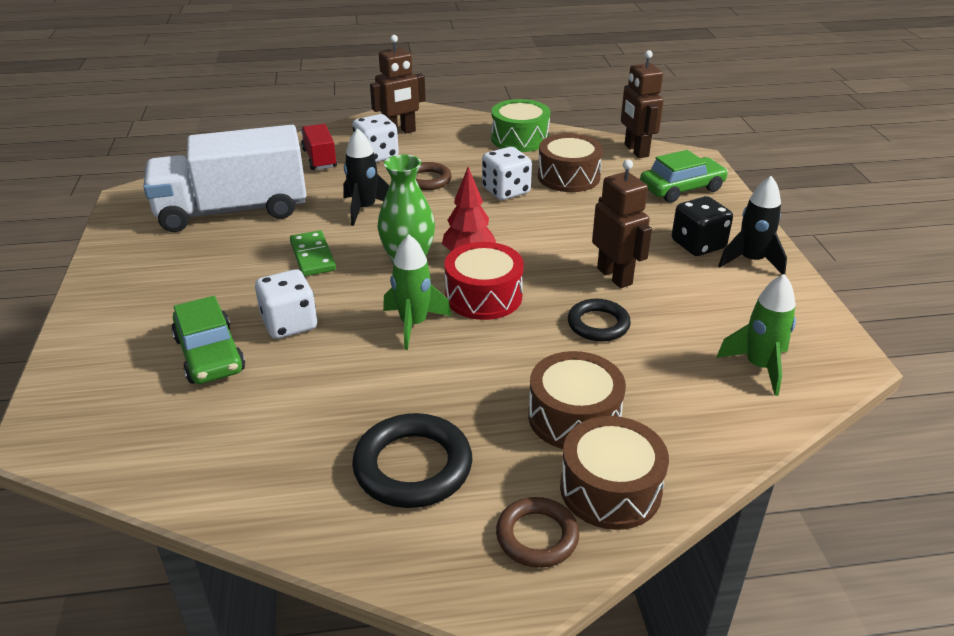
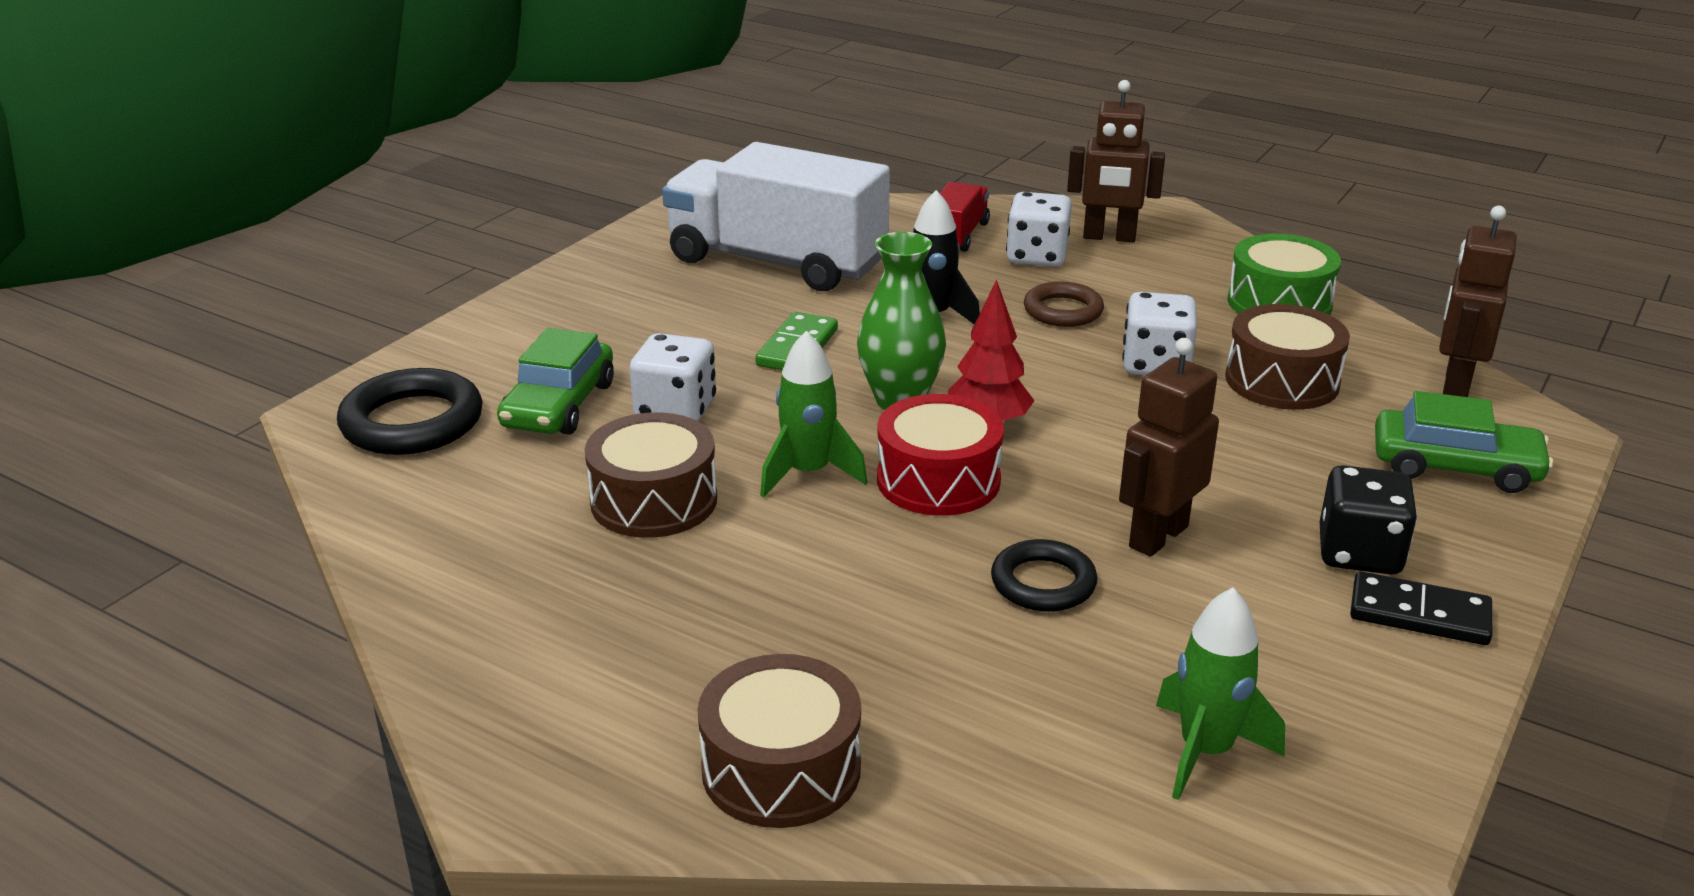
camera: 40 degrees right, 5 degrees down
black ring [352,413,472,508] -> black ring moved to [337,368,483,455]
brown ring [496,497,579,568] -> none
brown drum [528,351,626,449] -> brown drum moved to [585,412,717,538]
brown robot [592,159,652,288] -> brown robot turned 150 degrees counterclockwise [1119,338,1219,557]
black rocket [718,176,787,275] -> black domino [1350,571,1492,645]

